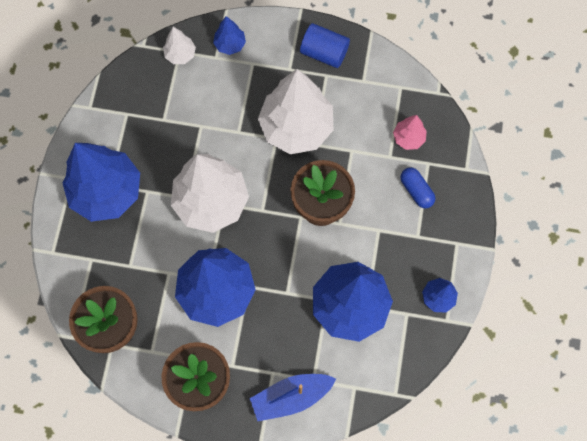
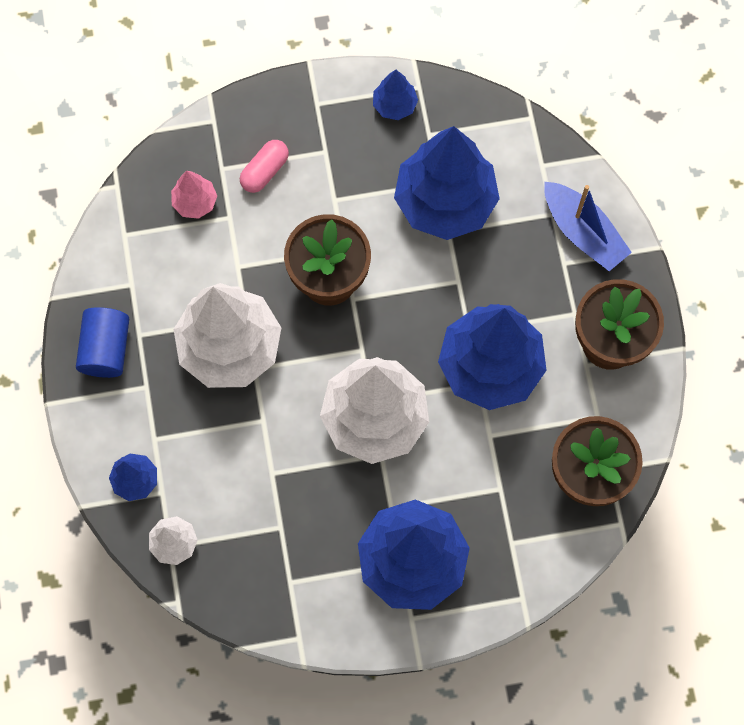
camera: 110 degrees left, 0 degrees up
blue capsule [401,167,435,209] -> pink capsule [240,140,289,193]

